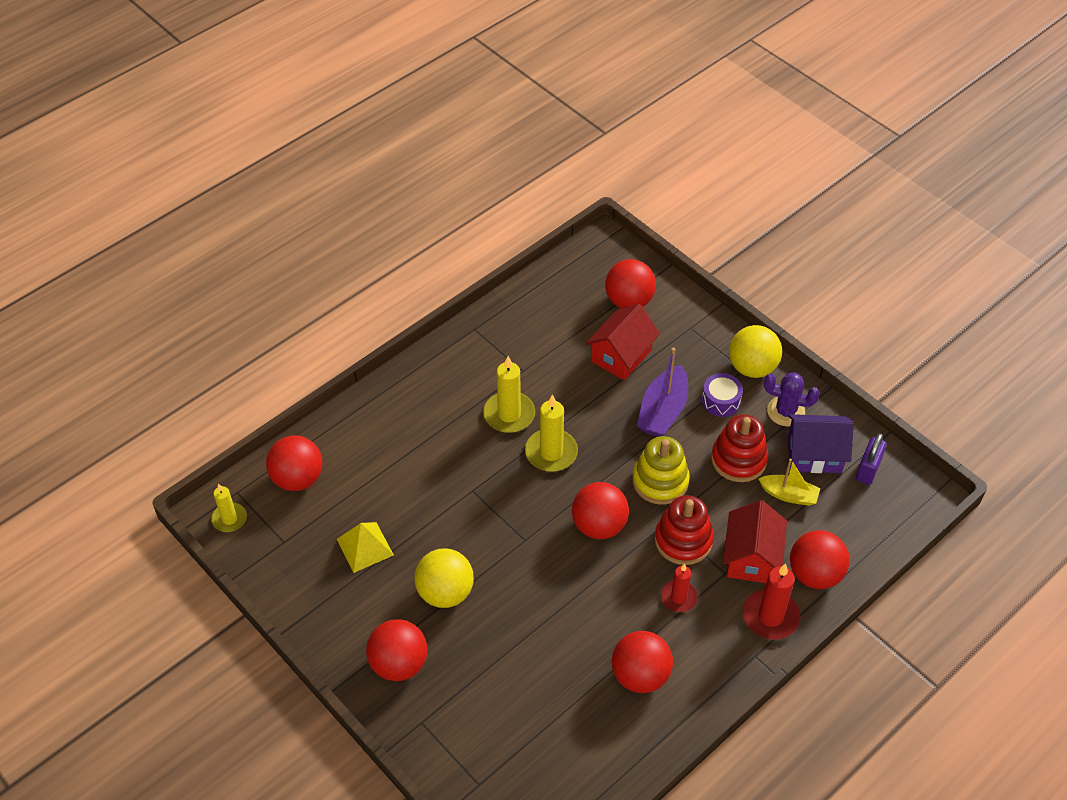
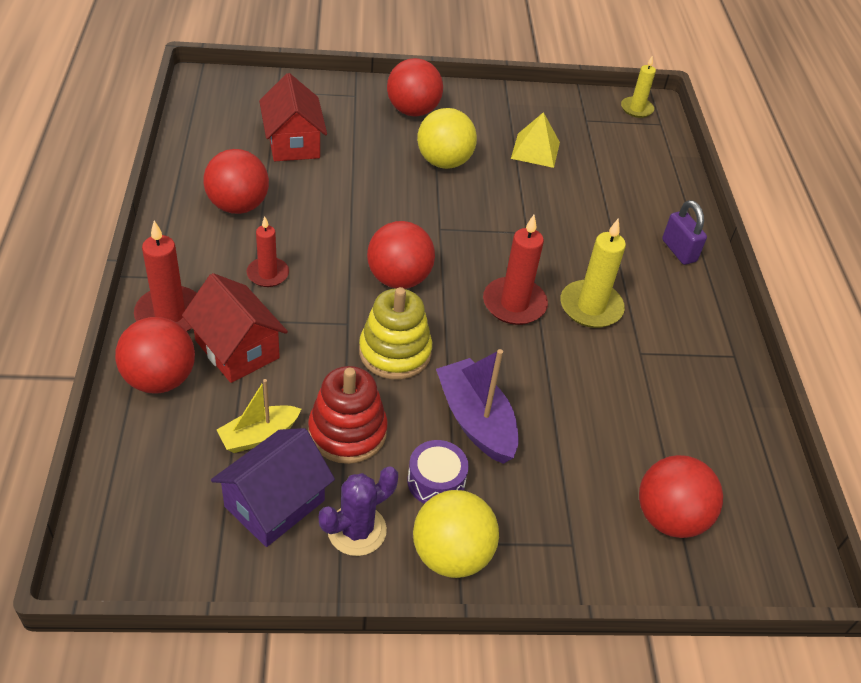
camera: 125 degrees right, 5 degrees down
red ball [266,435,322,491] -> none
yellow candle [525,395,578,472] -> red candle [483,215,548,325]
red house [585,304,660,380] -> red house moved to [259,73,327,161]
red stacking toy [654,495,714,565] -> none
purple padlock [856,433,887,485] -> purple padlock moved to [662,200,707,265]

